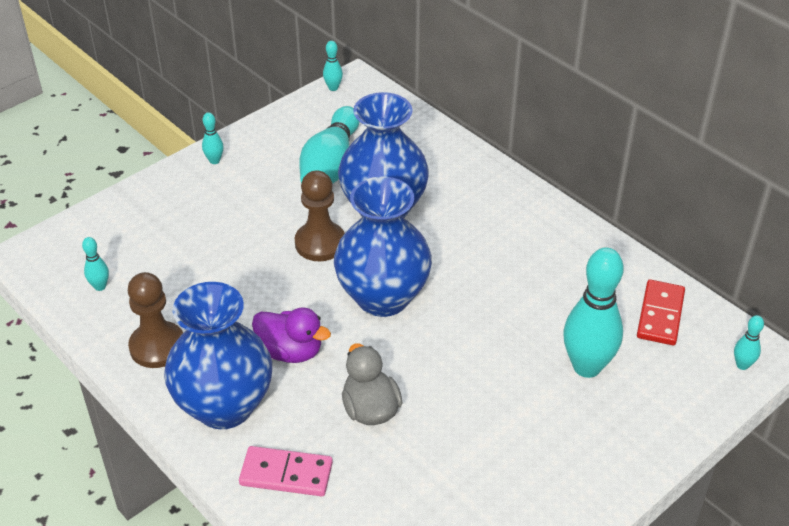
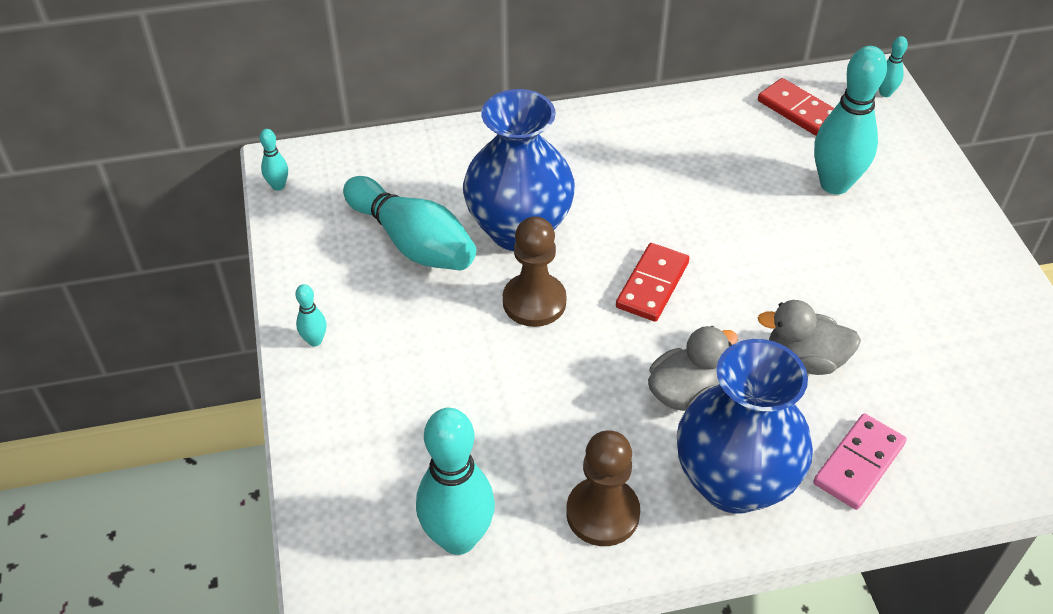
camera: 60 degrees left, 5 degrees up
turquoise bowling pin [82,237,109,291] -> turquoise bowling pin [416,408,495,555], size x2.27
purple duck [252,308,331,363] -> grey duck [648,326,738,411]
blue vase [334,177,432,317] -> red domino [616,243,689,322]

